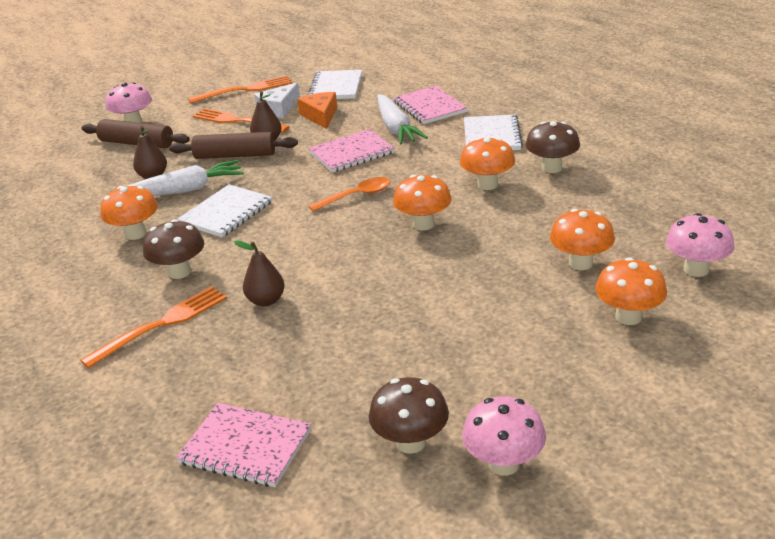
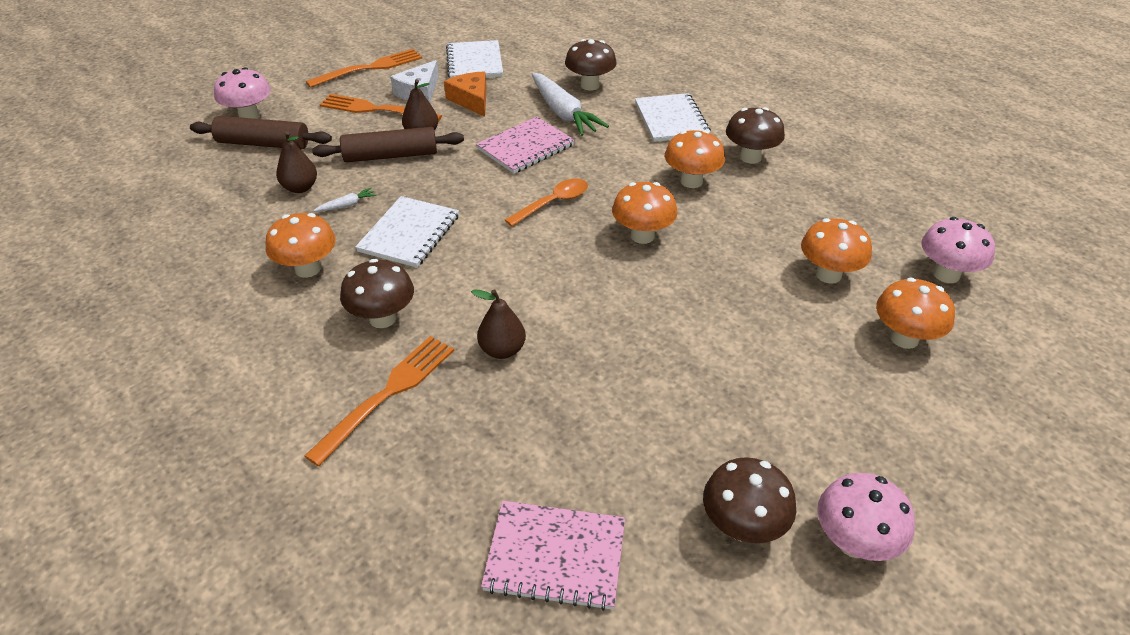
camera: 15 degrees left, 10 degrees up
white carrot [127,160,244,196] -> white carrot [313,188,377,212], size x0.43
pink notebook [393,86,468,124] -> brown mushroom [565,39,616,91]

